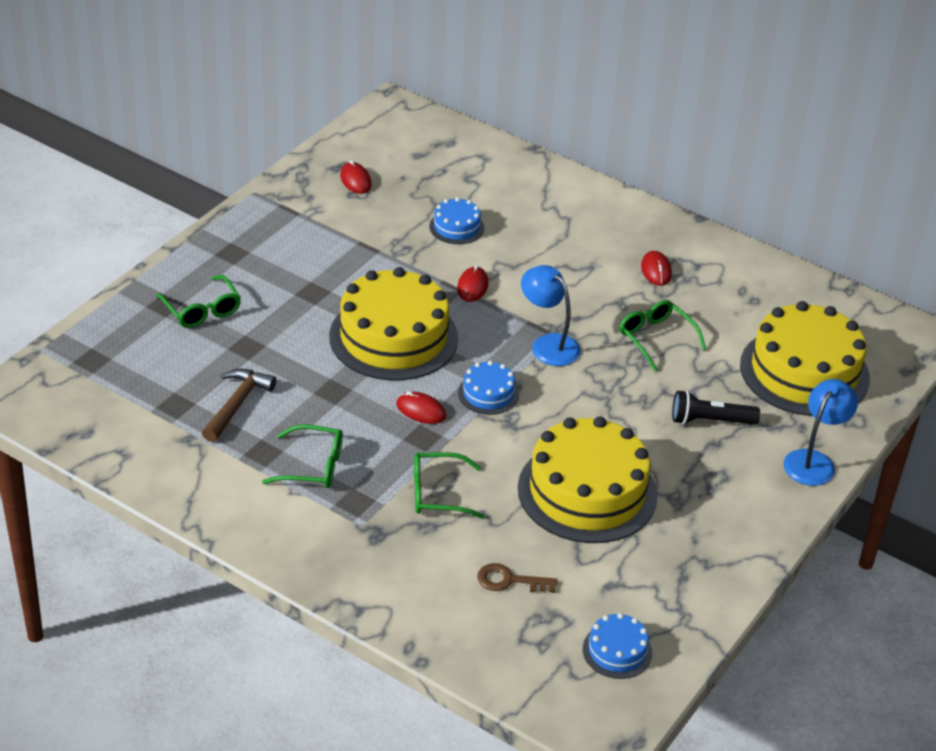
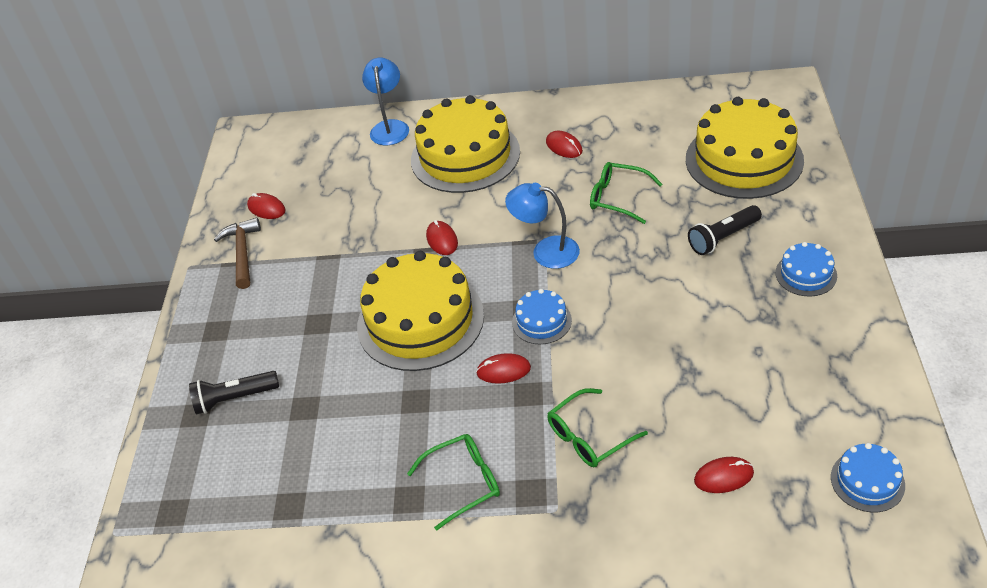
camera: 25 degrees left, 5 degrees up
green glasses [156,275,241,328] -> black flashlight [189,371,279,415]
brown hammer [202,369,277,442] -> brown hammer moved to [214,217,261,289]
blue cake [429,197,484,244] -> blue cake moved to [775,242,837,297]
brown key [477,563,558,593] -> red mouse [694,457,754,493]
yellow cake [518,416,658,543] -> yellow cake moved to [411,95,520,193]
blue lamp [783,379,858,486] -> blue lamp moved to [362,58,409,145]

